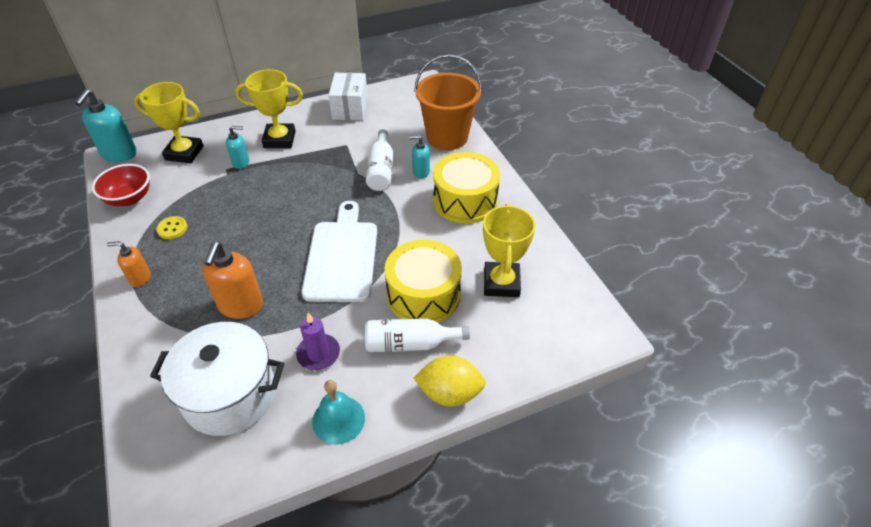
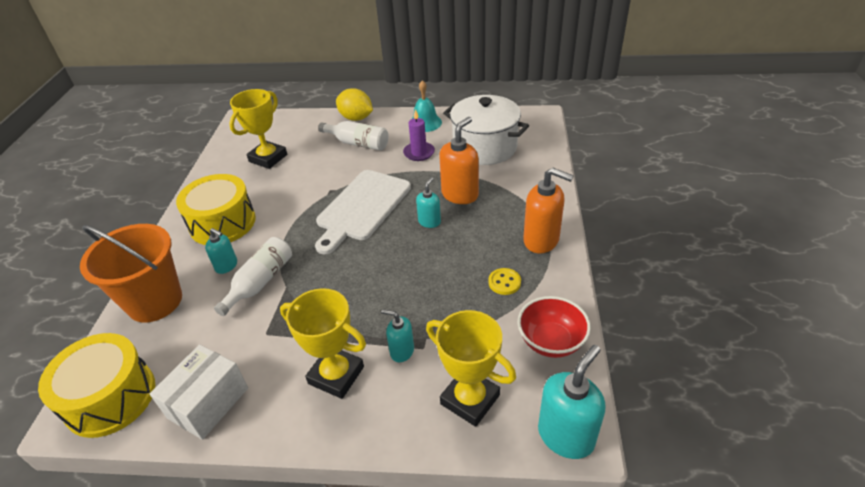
camera: 150 degrees left, 5 degrees down
orange soap dispenser [107,241,150,287] -> orange soap dispenser [523,167,574,253], size x1.74
yellow drum [385,240,462,323] -> yellow drum moved to [38,333,155,438]
none -> turquoise soap dispenser [416,177,441,228]

